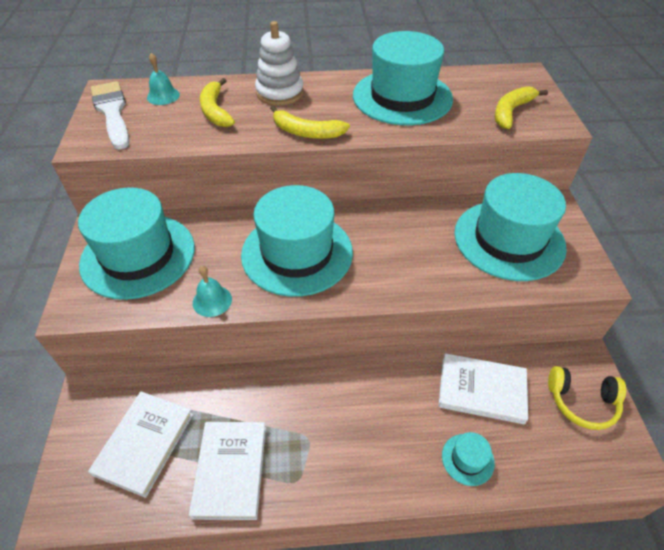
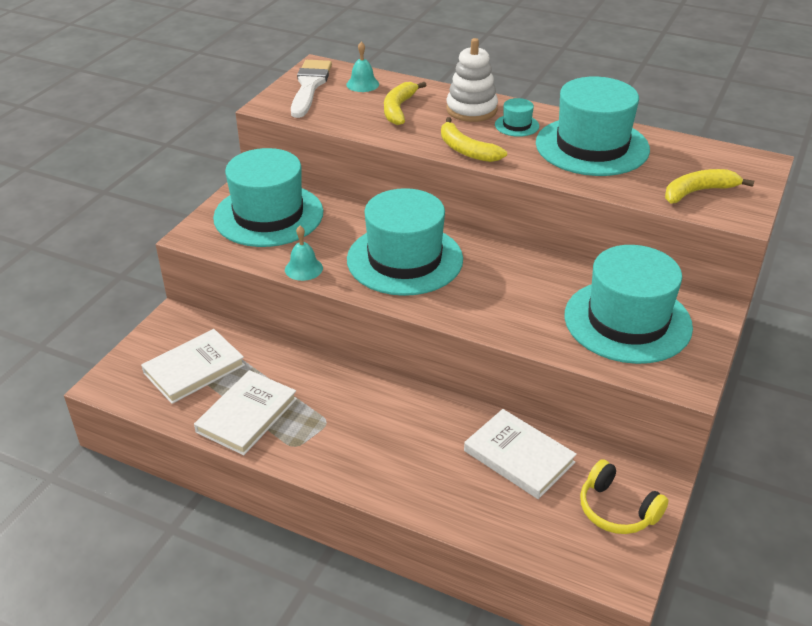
camera: 30 degrees right, 10 degrees down
turquoise hat [442,432,495,486] -> turquoise hat moved to [495,98,539,137]

